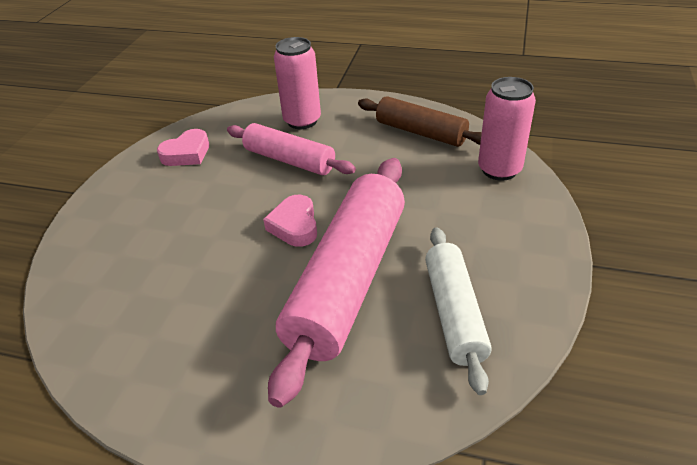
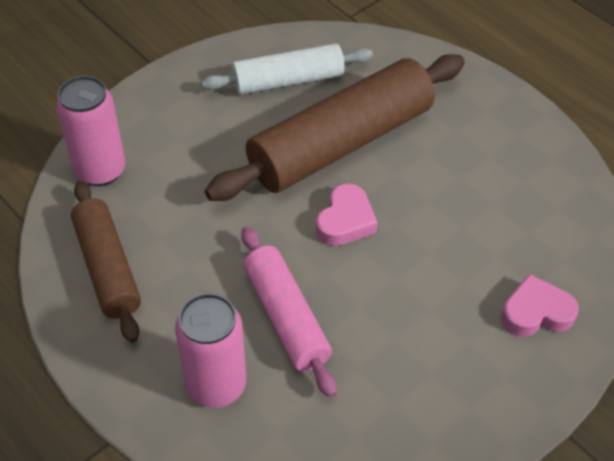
camera: 150 degrees left, 10 degrees up
pink heart [157,129,209,166] -> pink heart moved to [501,274,579,337]
pink rolling pin [268,158,405,408] -> brown rolling pin [205,54,465,201]
white rolling pin [425,227,492,395] -> white rolling pin turned 45 degrees clockwise [201,43,373,95]

